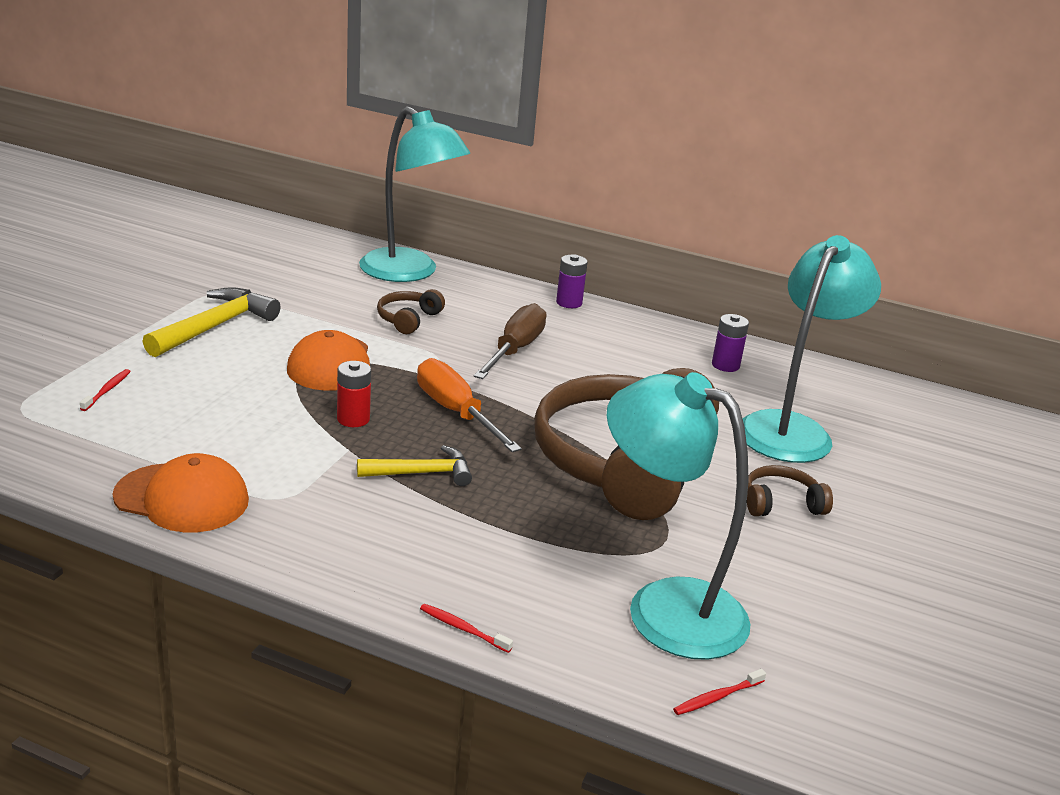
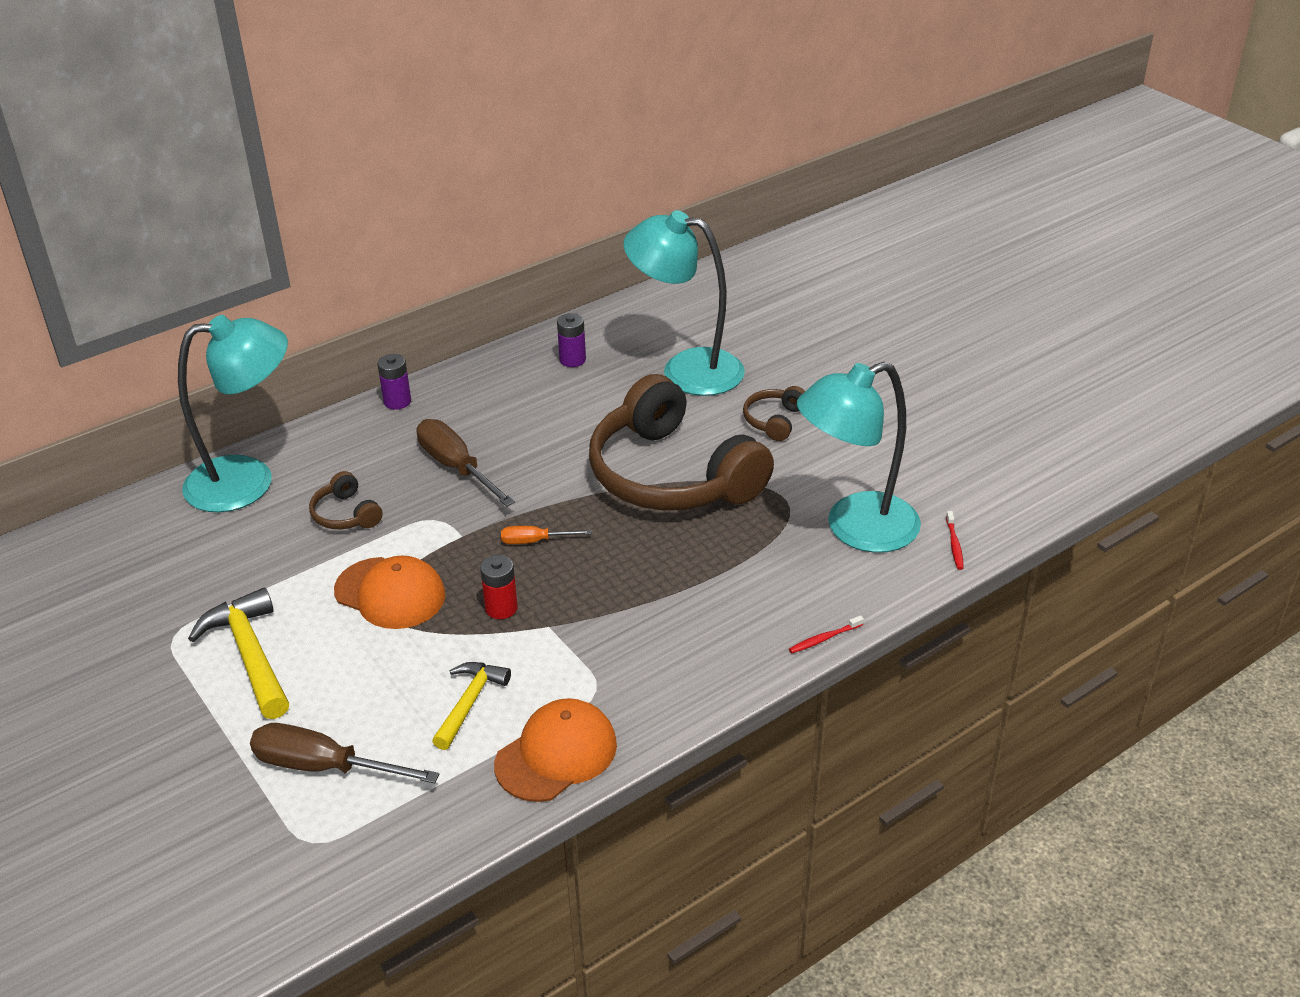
camera: 55 degrees left, 10 degrees up
red toothbrush [80,369,131,411] -> brown screwdriver [250,723,439,783]
yellow hammer [357,445,472,486] -> yellow hammer moved to [432,662,511,750]
orange screwdriver [417,358,522,452] -> orange screwdriver [501,526,592,544], size x0.54
turquoise lamp [743,235,881,463] -> turquoise lamp turned 45 degrees counterclockwise [624,210,745,396]

